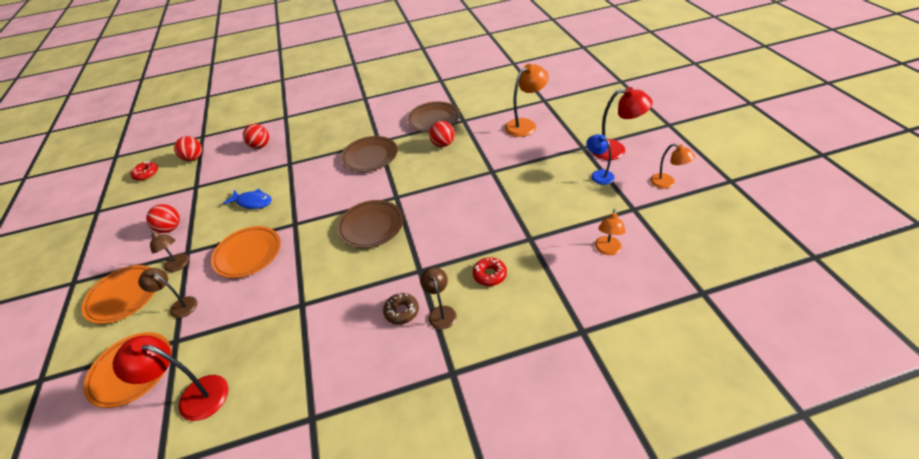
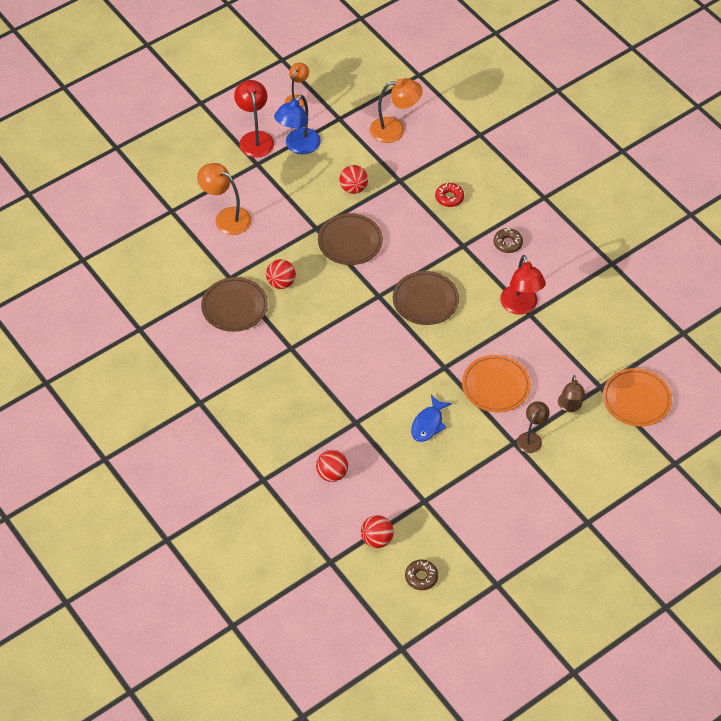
camera: 115 degrees left, 10 degrees up
orange plate [82,265,155,324] -> none
red lamp [113,335,228,421] -> red lamp moved to [500,255,546,315]
red donut [130,161,158,181] -> brown donut [405,559,438,590]
red ball [146,204,180,233] -> red ball moved to [339,165,368,194]
blue fish [223,189,272,209] -> blue fish turned 150 degrees counterclockwise [411,395,452,442]
brown plate [341,136,398,172] -> brown plate moved to [318,213,383,265]
brown lamp [420,267,457,330] -> none
blue lamp [586,134,615,185] -> blue lamp [274,94,321,154], size x1.57
orange lamp [595,209,626,255] -> orange lamp [370,78,423,143], size x1.57

